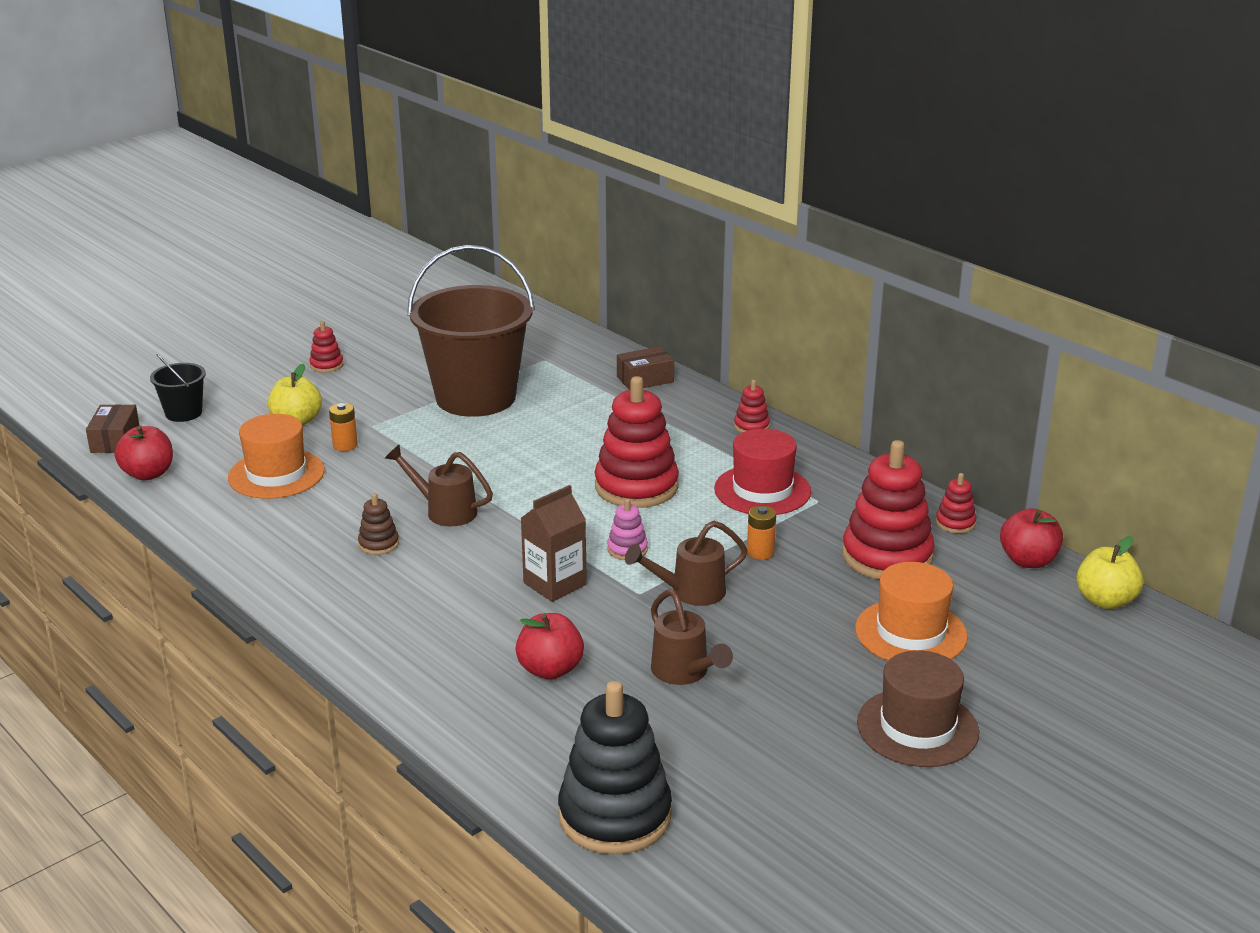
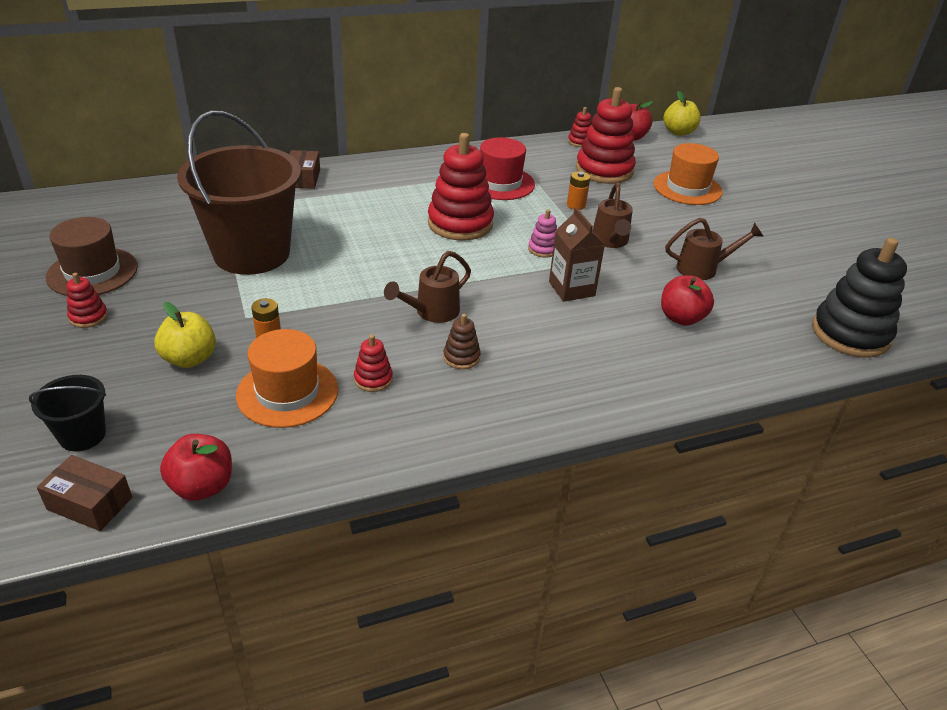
camera: 70 degrees left, 10 degrees up
red stacking toy [734,380,770,433] -> red stacking toy moved to [354,335,393,392]
brown hat [857,650,979,767] -> brown hat moved to [46,217,138,296]

